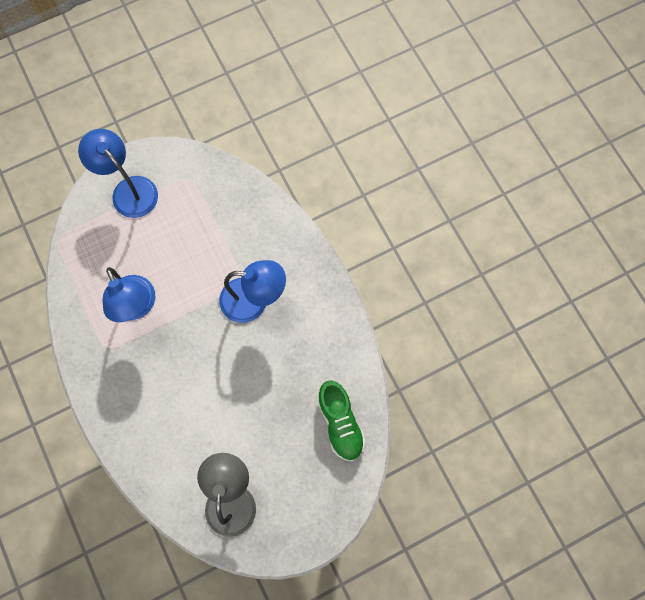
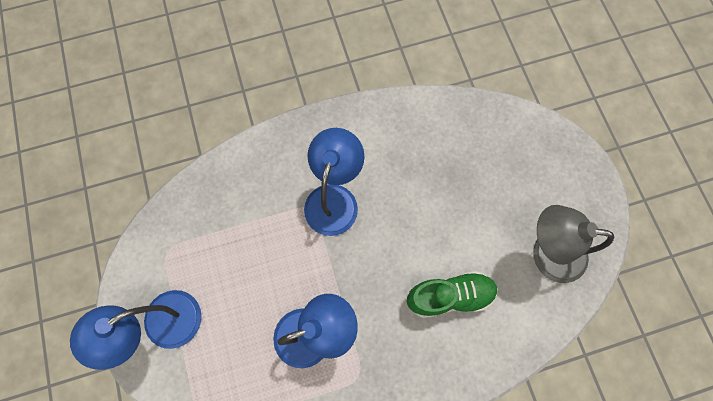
camera: 80 degrees left, 0 degrees up
green shoe [317,380,366,461] -> green shoe moved to [407,271,498,318]

